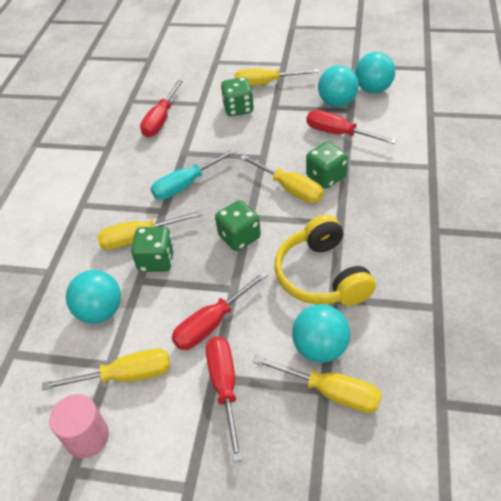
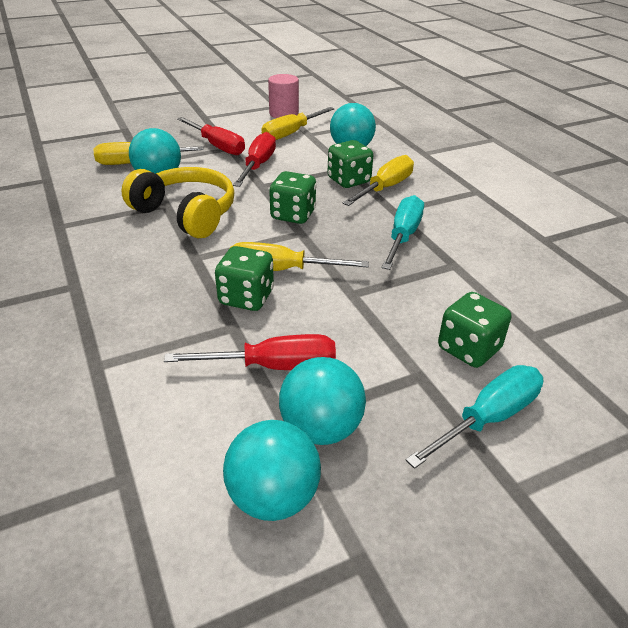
camera: 140 degrees right, 10 degrees down
red screwdriver [140,80,183,137] -> none
yellow screwdriver [234,68,319,86] -> turquoise screwdriver [406,365,543,469]

